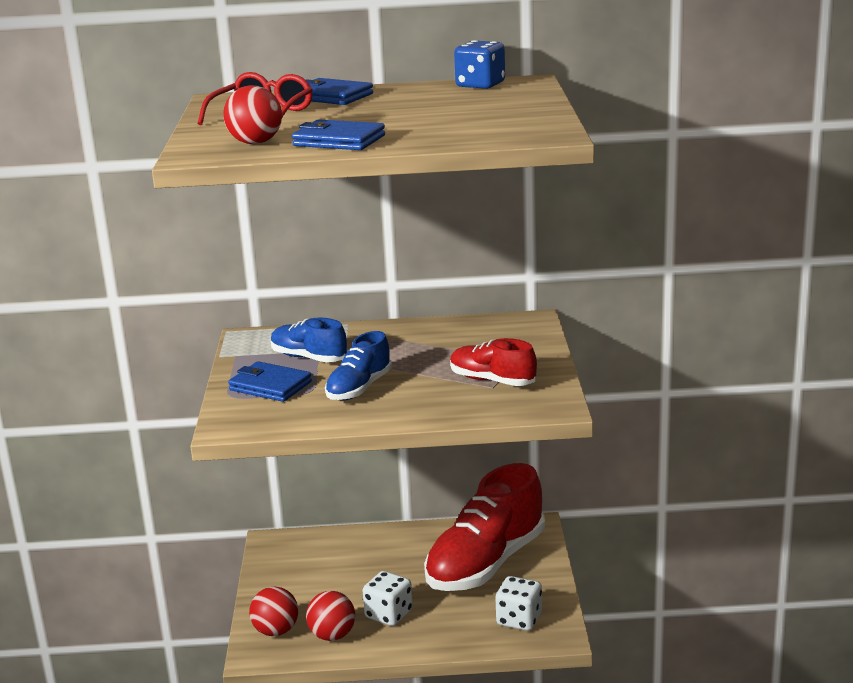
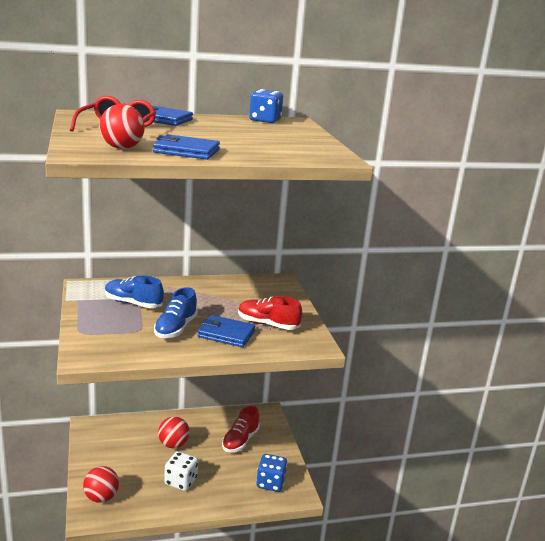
camera: 15 degrees left, 0 degrees up
blue wallet [228,361,312,402] -> blue wallet moved to [197,315,255,347]
red ball [306,591,355,641] -> red ball moved to [158,416,189,448]
red shoe [424,463,545,591] -> red shoe [222,406,260,452], size x0.51
white dice [496,576,542,631] -> blue dice [256,454,287,492]

